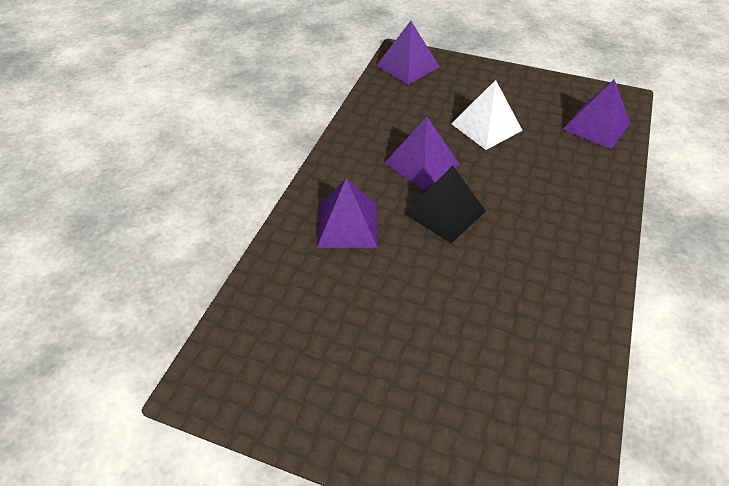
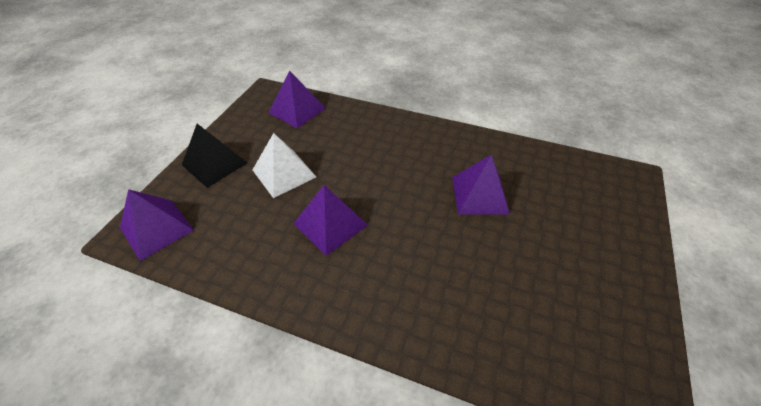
camera: 90 degrees left, 0 degrees up
purple pyramid [317,178,378,248] -> purple pyramid moved to [452,155,510,214]
black pyramid [405,165,486,243] -> black pyramid moved to [182,124,247,188]

